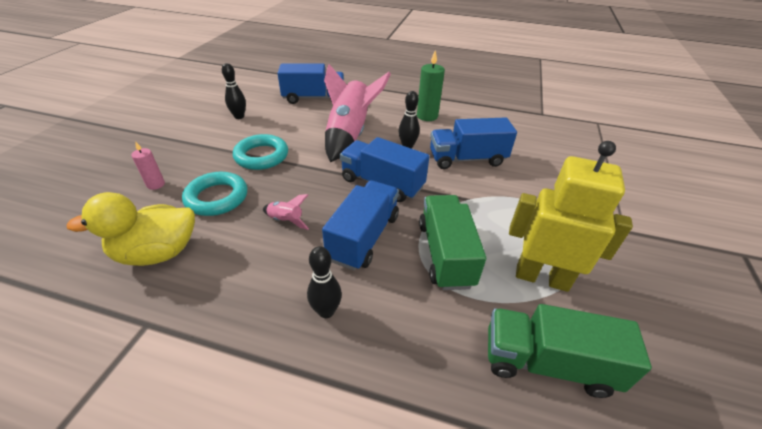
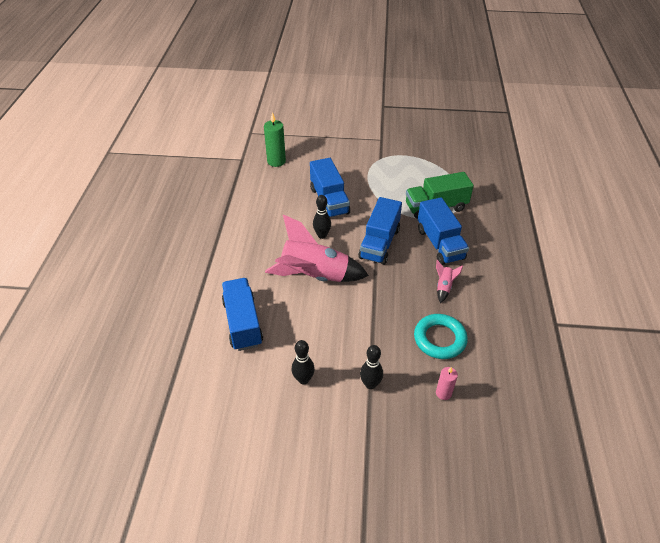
camera: 100 degrees left, 5 degrees up
yellow duck [66,192,195,266] -> none
turquoise ring [233,134,288,170] -> none
black bowling pin [307,246,342,318] -> black bowling pin moved to [360,345,383,389]
blue truck [322,180,399,271] -> blue truck turned 120 degrees counterclockwise [418,197,469,265]
green candle [417,51,445,121] -> green candle moved to [264,112,286,167]
green truck [488,304,652,398] -> none
yellow robot [509,141,633,292] -> none

